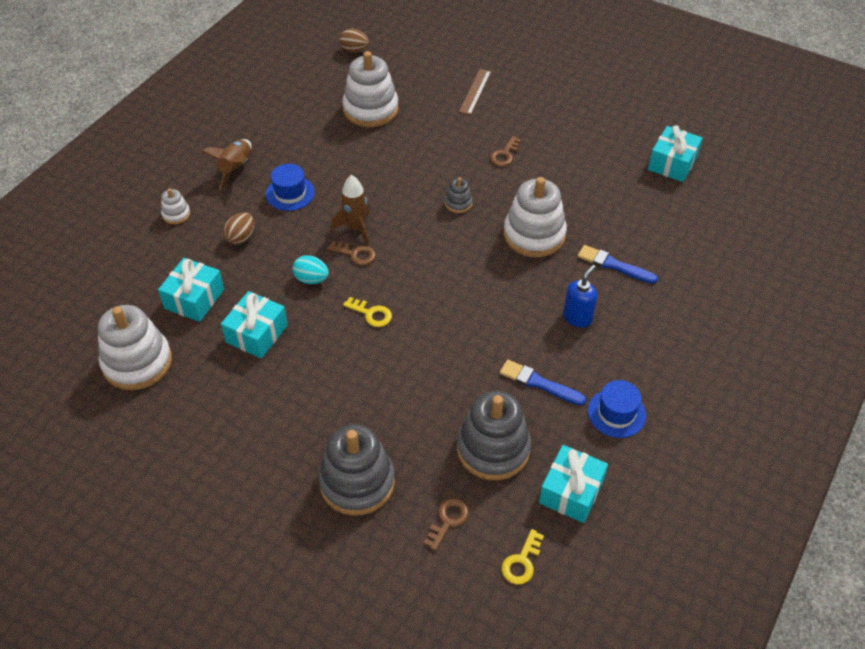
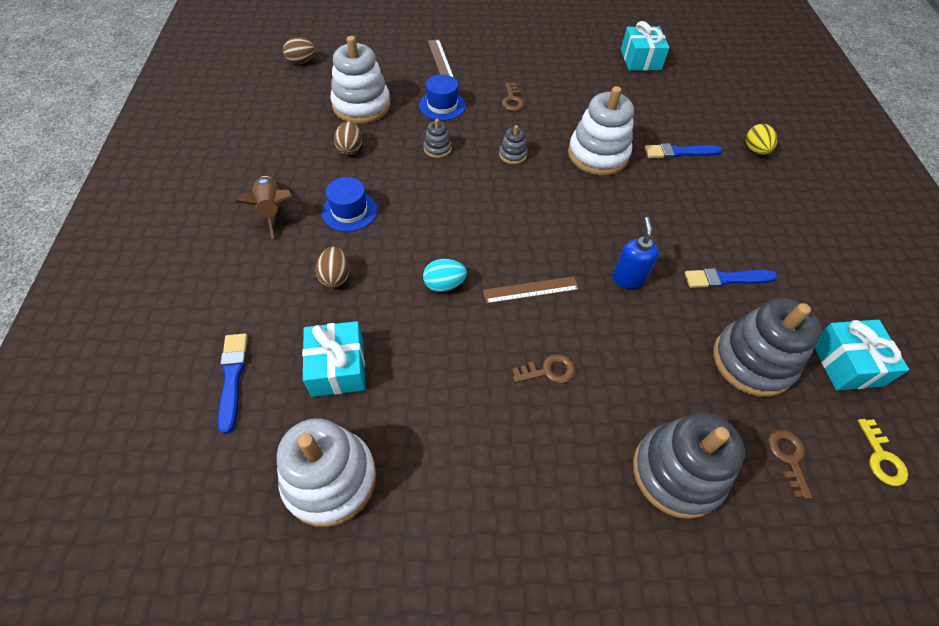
camera: 35 degrees left, 5 degrees up
white stacking toy [161,189,190,224] -> none
turquoise gift [221,291,288,358] -> none
brown key [327,241,376,265] -> brown key moved to [512,354,575,383]
brown rocket [331,175,370,245] -> none
yellow key [343,297,392,327] -> brown ruler [483,276,579,304]
blue soap dispenser [563,265,597,328] -> blue soap dispenser moved to [612,217,659,289]
blue hat [588,380,646,438] -> blue hat moved to [419,74,466,120]
none -> blue brush [218,333,248,434]
none -> brown egg [334,121,362,155]
none -> grey stacking toy [423,119,452,158]
none -> yellow egg [746,124,777,155]

